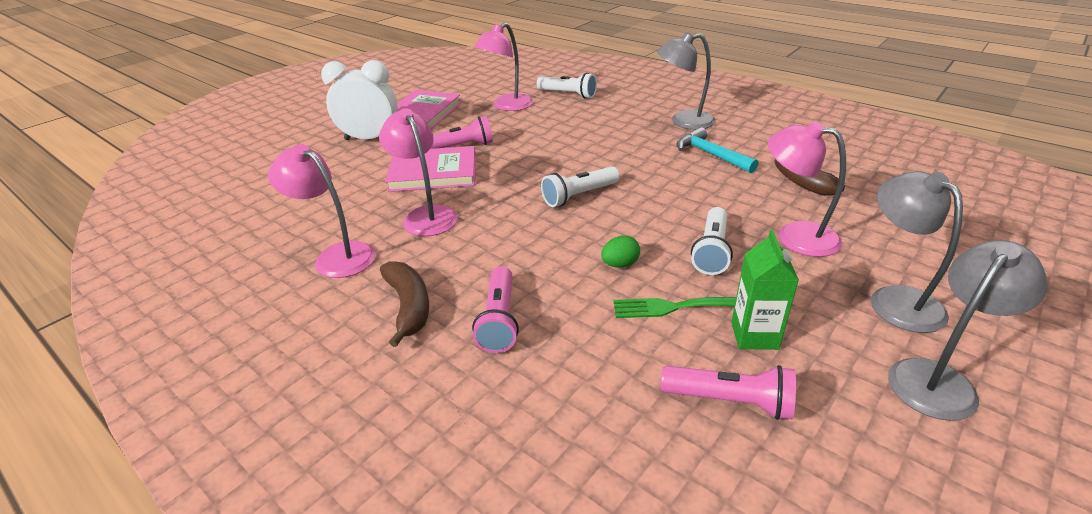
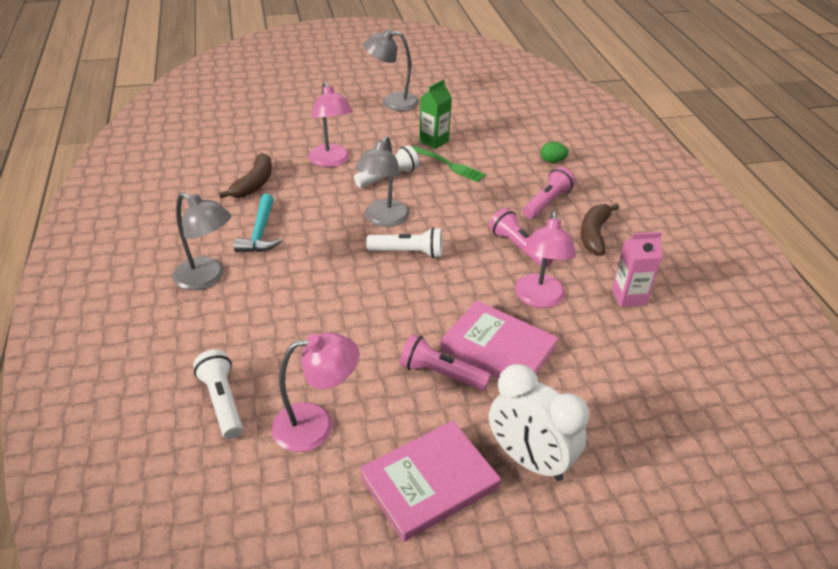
camera: 145 degrees left, 5 degrees up
pink lamp [268,144,376,278] -> pink carton [612,232,662,307]
green egg [601,236,640,268] -> green egg moved to [540,142,569,163]
pink flashlight [661,365,796,420] -> pink flashlight moved to [489,208,553,268]
grey lamp [871,171,963,333] -> grey lamp moved to [355,136,410,227]

